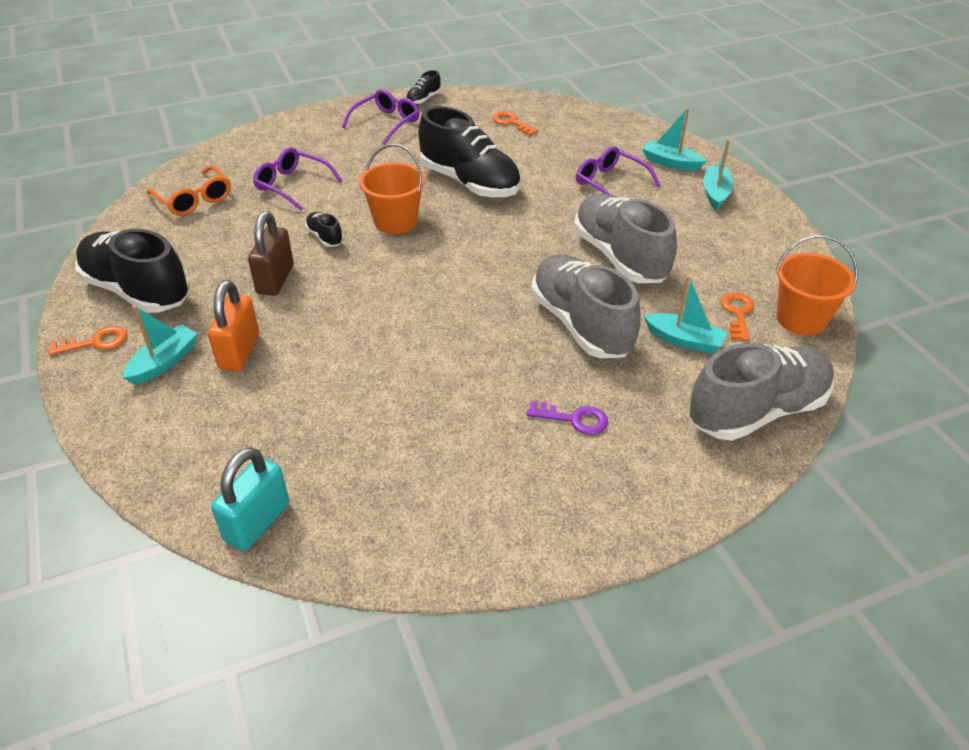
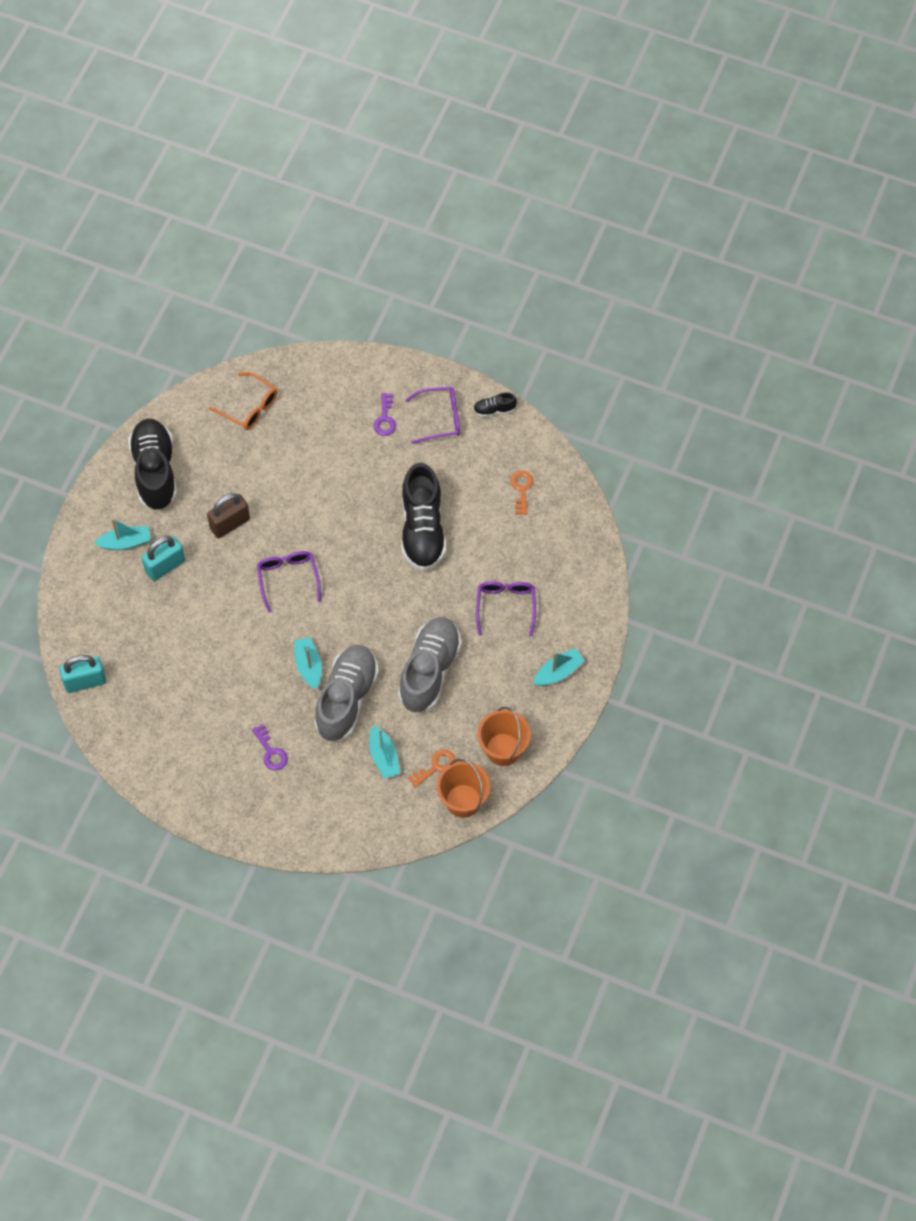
camera: 45 degrees right, 20 degrees up
orange key [49,326,127,355] -> none
orange glasses [147,166,231,216] -> orange glasses turned 60 degrees counterclockwise [209,372,277,430]
orange padlock [208,280,259,371] -> turquoise padlock [141,536,185,581]
purple glasses [253,147,342,210] -> purple glasses moved to [257,551,321,613]
black shoe [305,212,343,247] -> none
orange bucket [359,144,425,234] -> orange bucket moved to [477,707,531,766]
turquoise boat [642,108,707,171] -> turquoise boat moved to [294,637,322,689]
grey shoe [689,343,834,441] -> none
none -> purple key [374,393,396,436]

